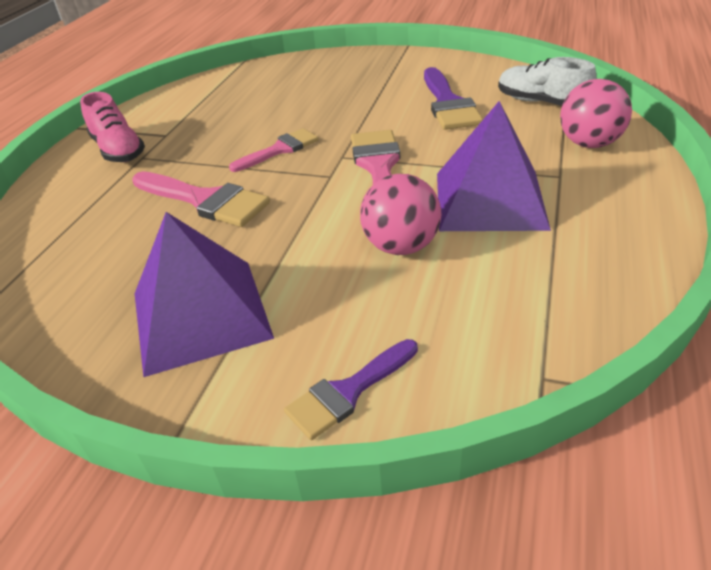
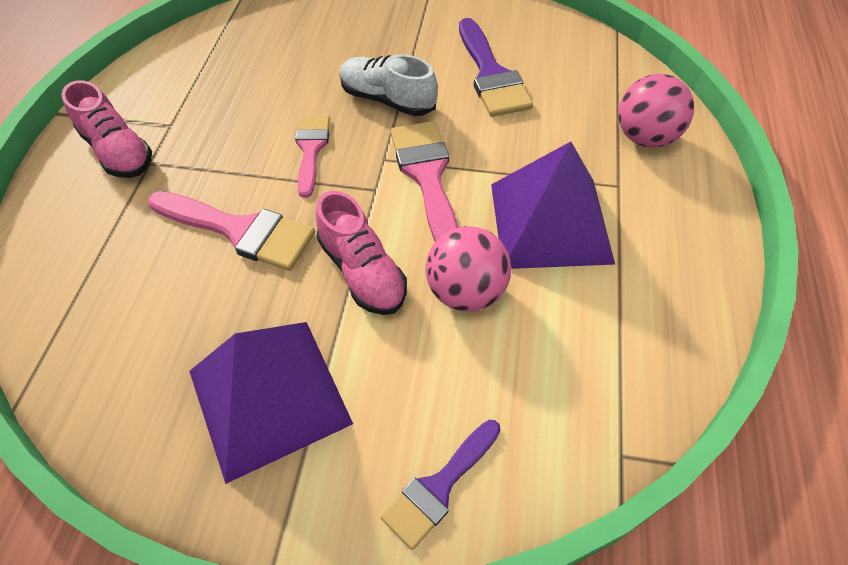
camera: 10 degrees left, 15 degrees up
pink brush [229,128,319,172] -> pink brush turned 45 degrees counterclockwise [295,116,330,198]
white shoe [498,57,597,106] -> white shoe moved to [340,54,438,116]
none -> pink shoe [316,191,407,315]

